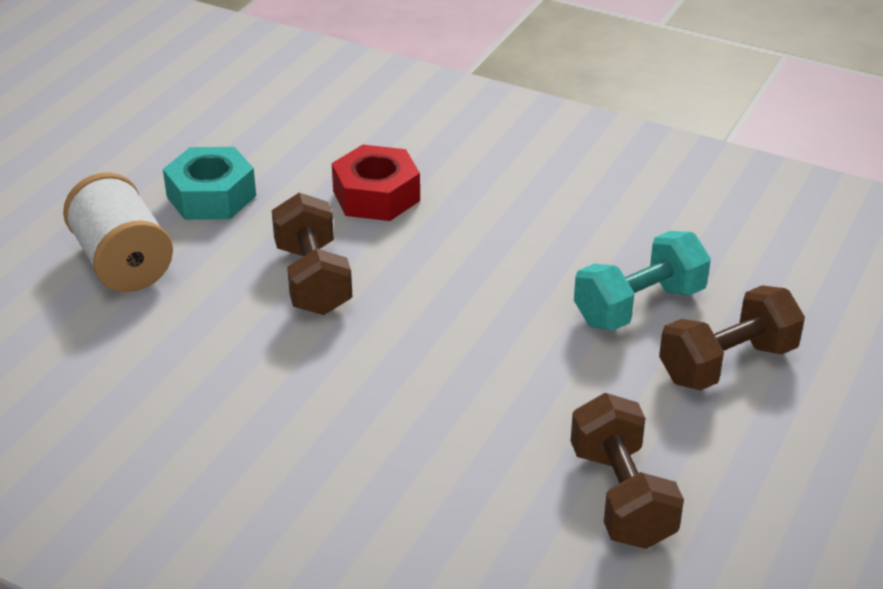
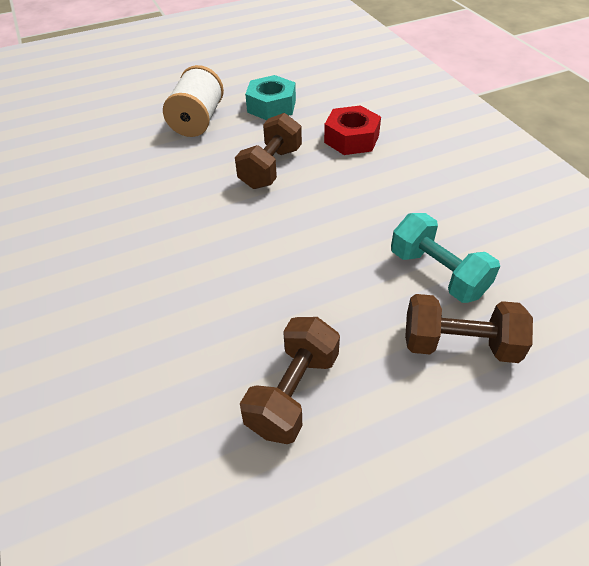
camera: 40 degrees right, 10 degrees up
turquoise dumbbell [574,231,711,331] -> turquoise dumbbell turned 45 degrees clockwise [391,213,500,303]

